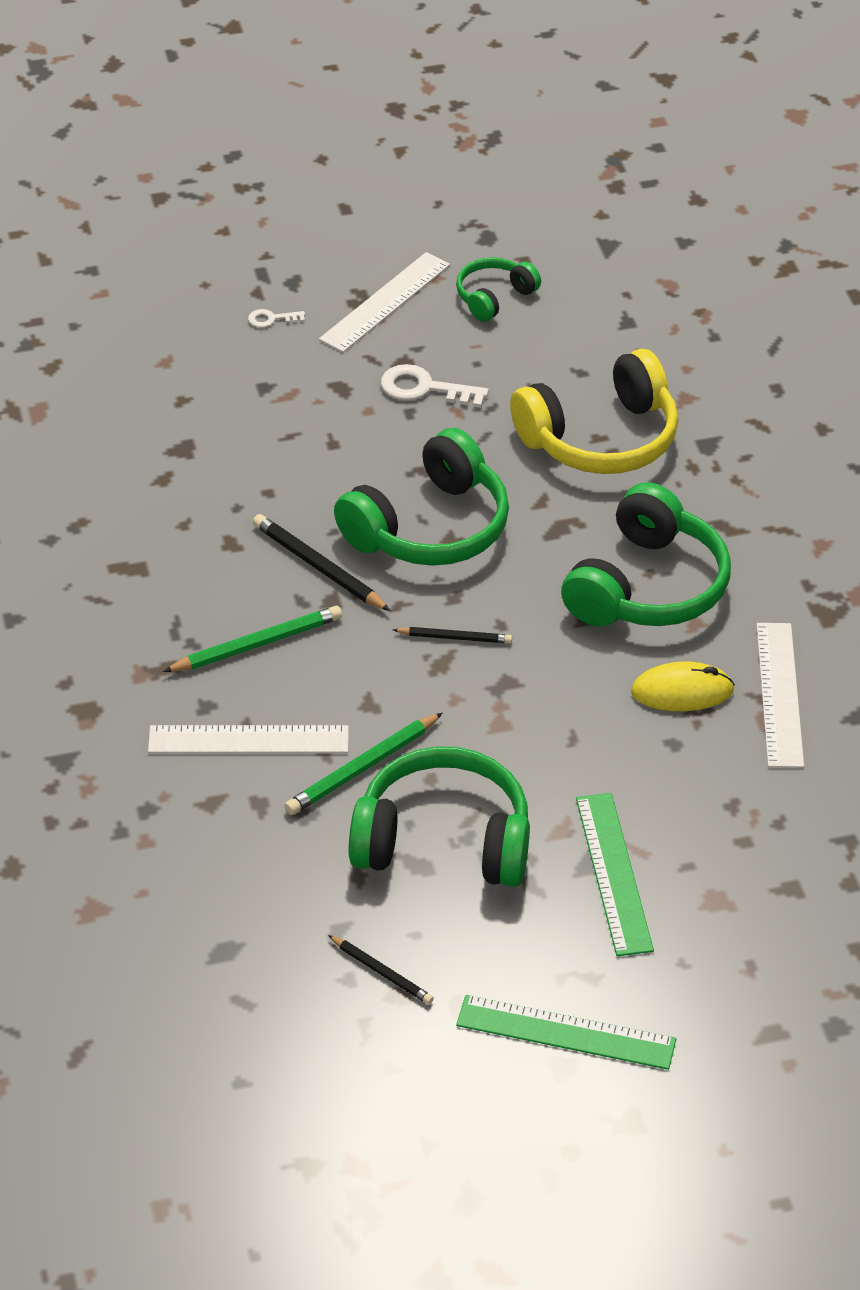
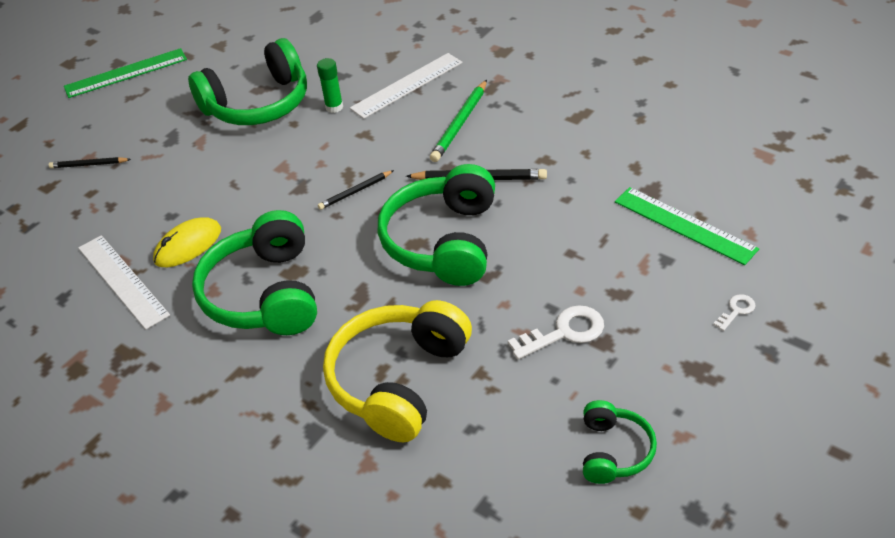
camera: 145 degrees right, 0 degrees up
green pencil [284,713,443,815] -> green glue stick [317,58,343,113]
white ruler [319,252,450,352] -> none
black pencil [328,935,434,1004] -> black pencil moved to [49,157,131,168]
green ruler [576,793,654,956] -> green ruler moved to [615,187,759,265]

